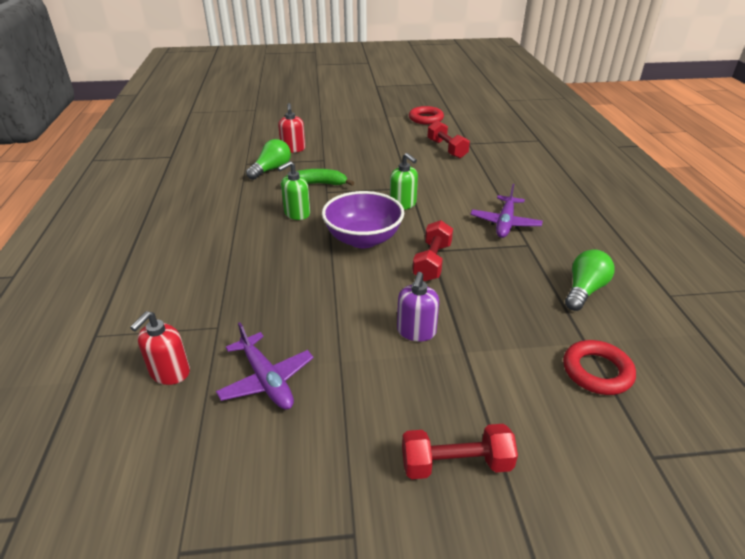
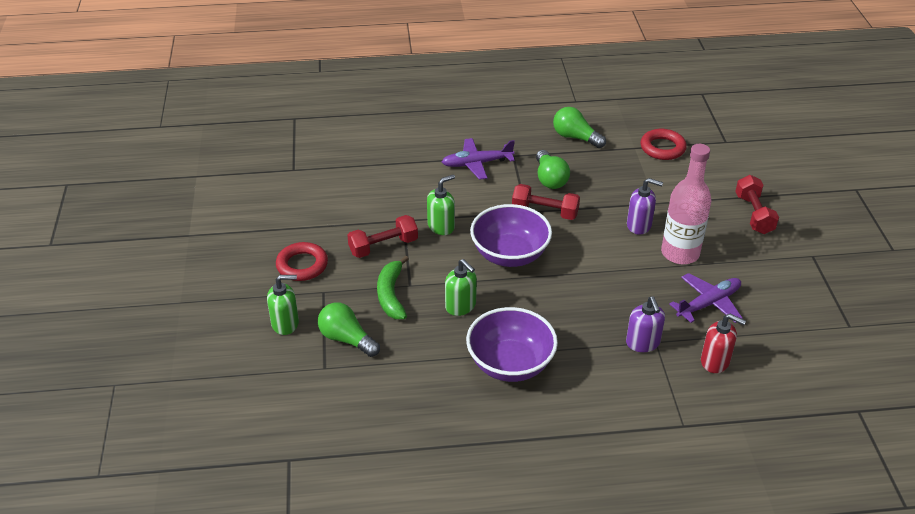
camera: 90 degrees left, 5 degrees up
red soap dispenser [278,103,305,153] -> green soap dispenser [267,275,299,335]
red ring [409,106,444,125] -> red ring moved to [276,242,328,281]
red dumbbell [428,120,470,159] -> red dumbbell moved to [347,215,418,258]
purple plane [470,184,543,238] -> purple plane turned 150 degrees clockwise [442,138,515,180]
none -> purple bowl [466,307,558,382]
none -> green light bulb [536,150,570,189]
none -> purple soap dispenser [626,296,665,352]
none -> pink bottle [661,144,711,264]

